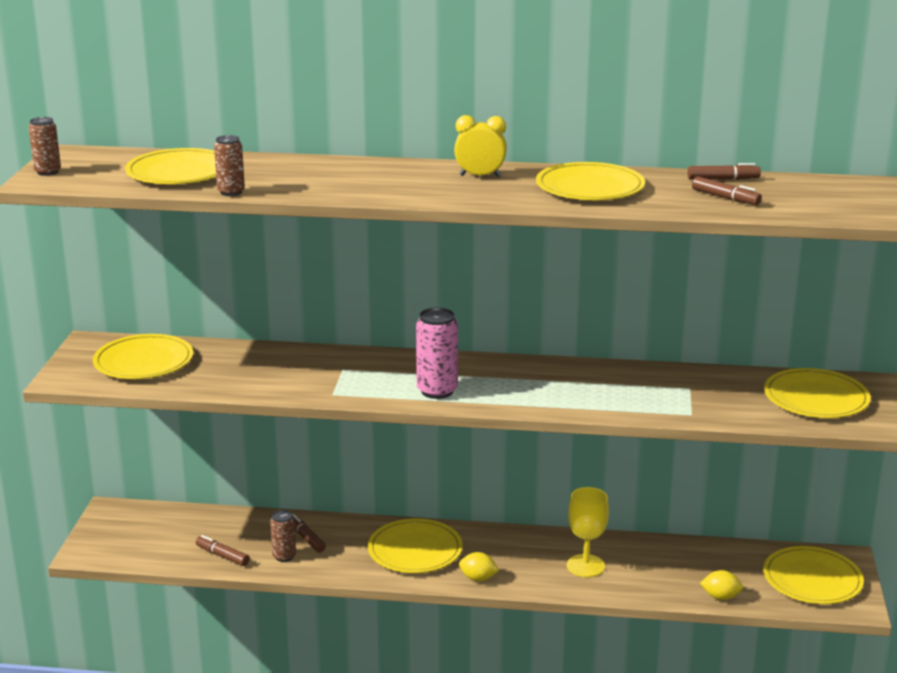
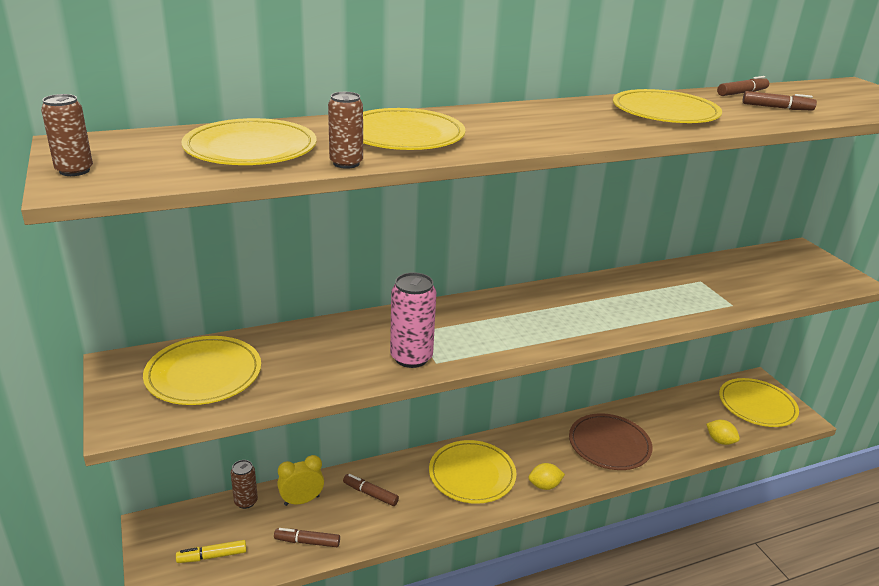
camera: 30 degrees left, 5 degrees up
brown can [270,510,296,562] -> brown can moved to [231,460,258,509]
pink can [416,308,458,399] -> pink can moved to [390,272,436,368]
yellow clock [454,115,507,177] -> yellow clock moved to [277,455,324,506]
yellow goblet [567,487,609,577] -> brown plate [569,413,653,470]
yellow lemon [700,570,743,600] -> yellow lemon turned 60 degrees clockwise [706,420,740,445]
yellow plate [764,368,871,418] -> yellow plate moved to [363,108,466,150]
none -> yellow marker [176,540,247,563]

